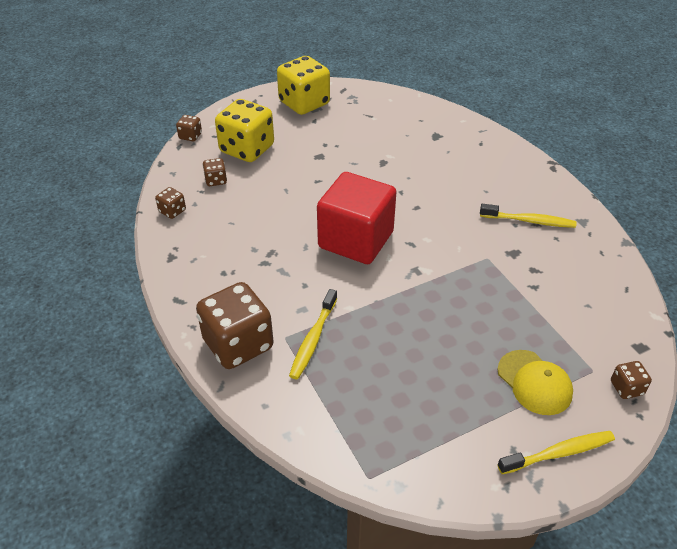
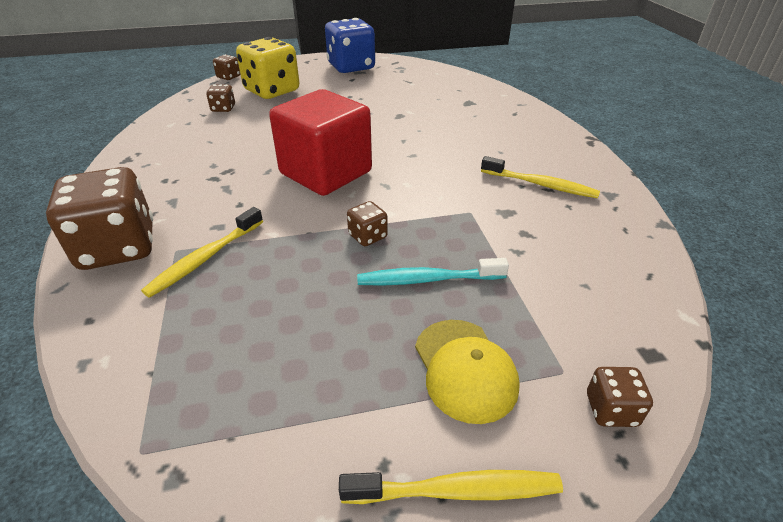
camera: 15 degrees right, 5 degrees down
brown dice [155,187,186,219] -> brown dice moved to [347,201,388,246]
yellow dice [277,56,330,115] -> blue dice [325,18,375,73]
none -> turquoise toothbrush [357,258,509,286]

